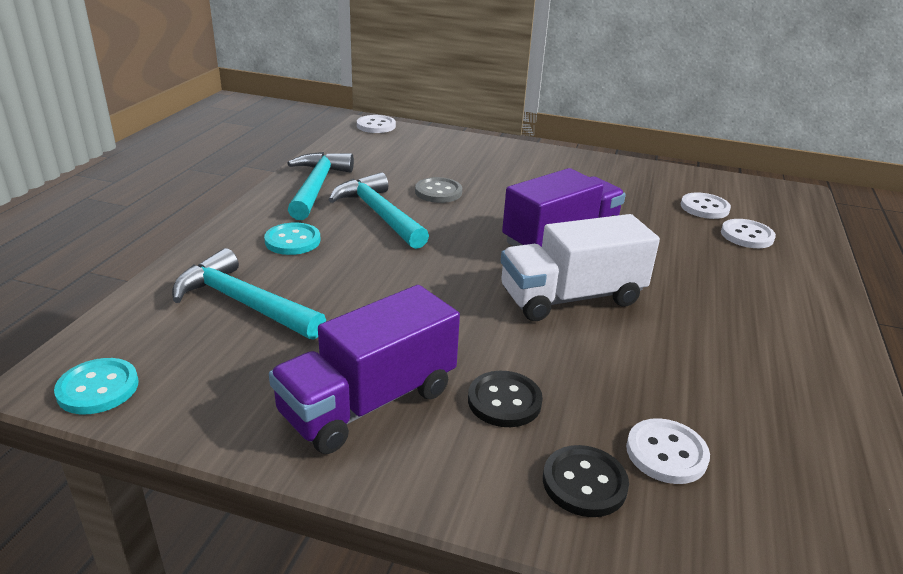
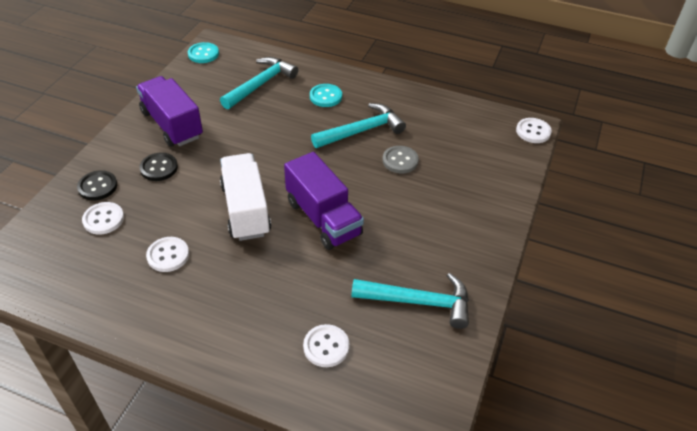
camera: 95 degrees right, 15 degrees up
turquoise hammer [287,152,354,220] -> turquoise hammer moved to [351,273,469,329]
white button [681,192,731,219] -> white button moved to [146,237,189,272]

